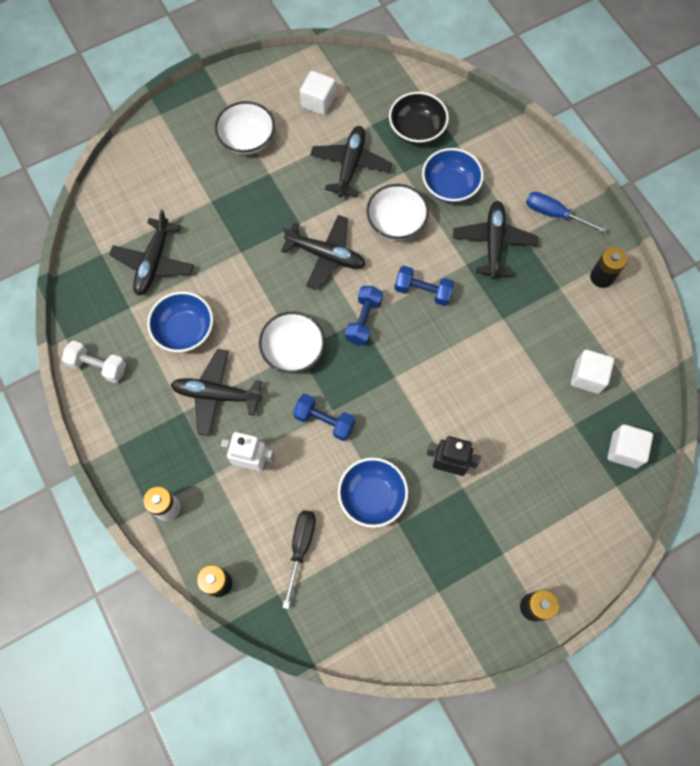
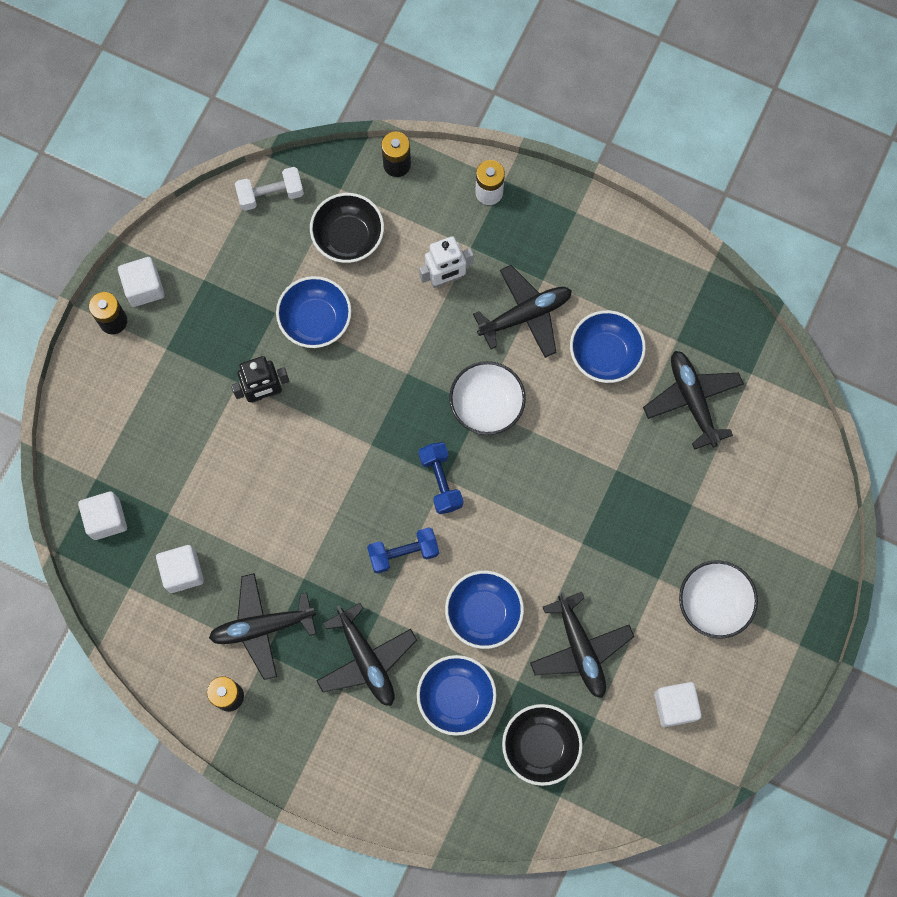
camera: 145 degrees right, 5 degrees up
white dumbbell [62,340,126,383] -> white dumbbell moved to [235,167,304,211]
black plane [281,215,366,290] -> black plane moved to [209,573,316,680]
black screwdriver [282,510,316,609] -> black bowl [310,193,384,263]
blue dumbbell [293,394,355,441] -> none
white bowl [366,184,429,240] -> blue bowl [445,571,524,649]
blue screwdriver [526,192,607,233] -> none
none -> white cube [118,257,165,307]

